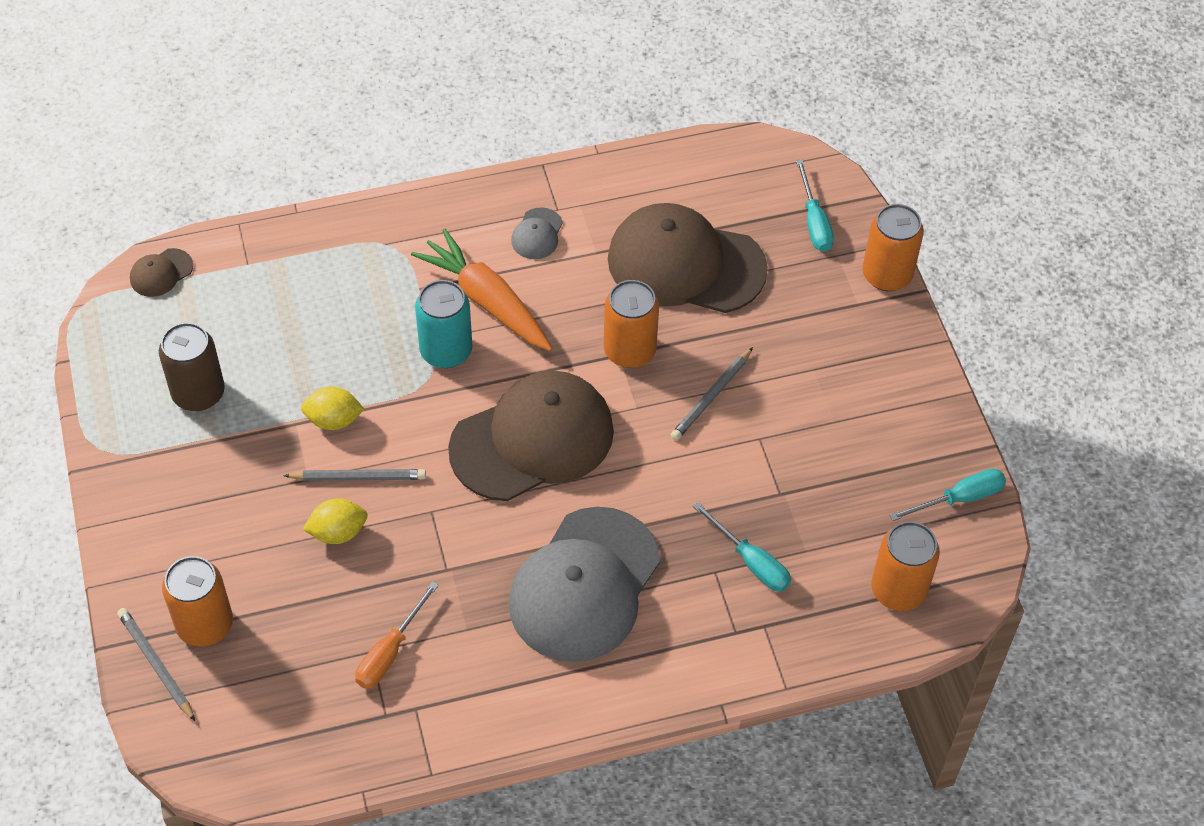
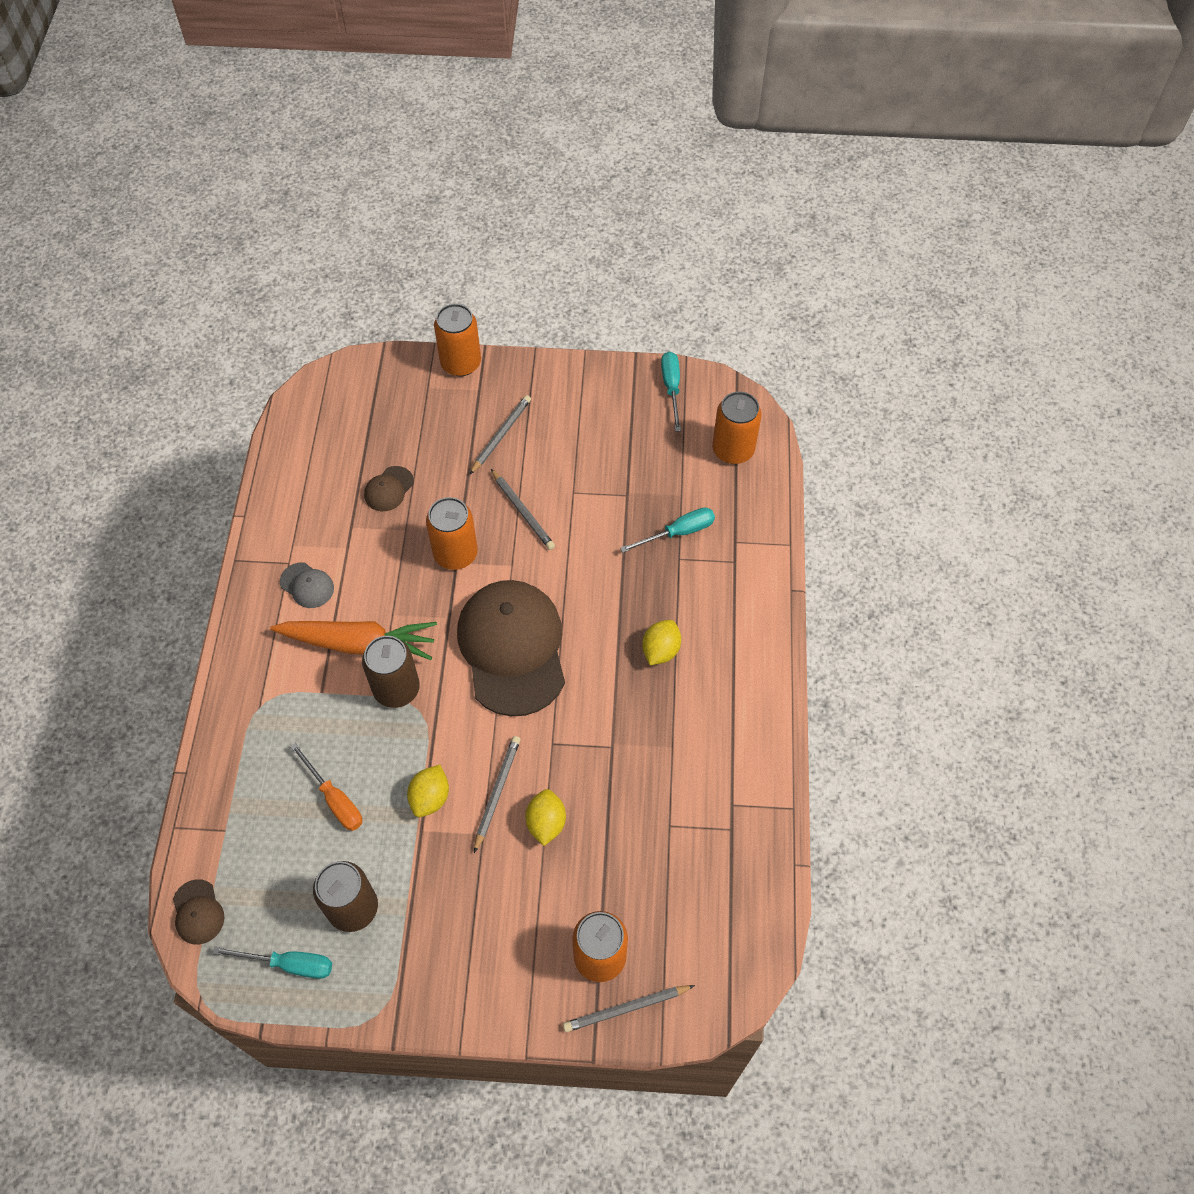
camera: 70 degrees left, 5 degrees up
orange screwdriver [355,581,439,689] -> orange screwdriver moved to [290,743,362,831]
orange carrot [411,229,553,351] -> orange carrot turned 150 degrees counterclockwise [270,621,437,660]
turquoise can [415,280,472,368] -> brown can [362,636,420,708]
grey cap [508,507,661,662] -> yellow lemon [642,620,681,665]
brown cap [608,203,768,313] -> brown cap [364,466,414,511], size x0.41
turquoise screwdriver [796,160,834,252] -> turquoise screwdriver moved to [212,947,332,979]
none -> grey pencil [470,395,531,474]

